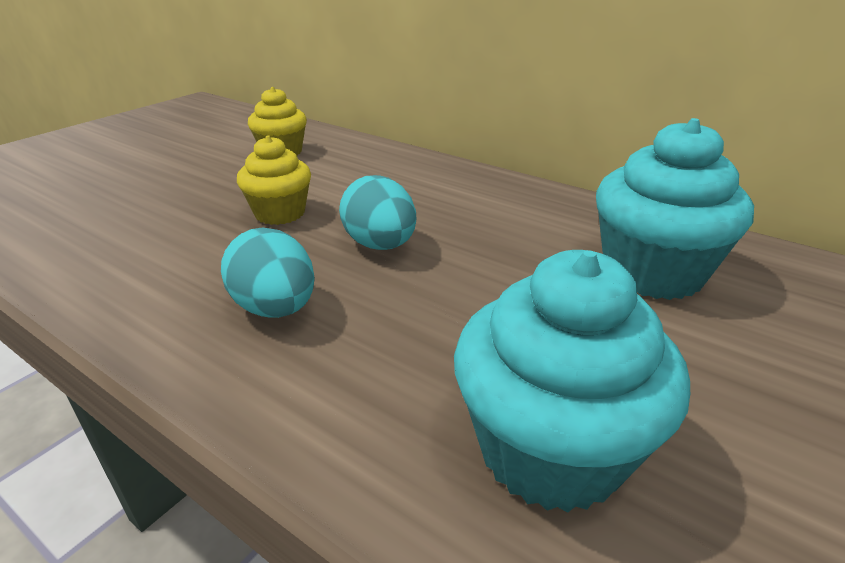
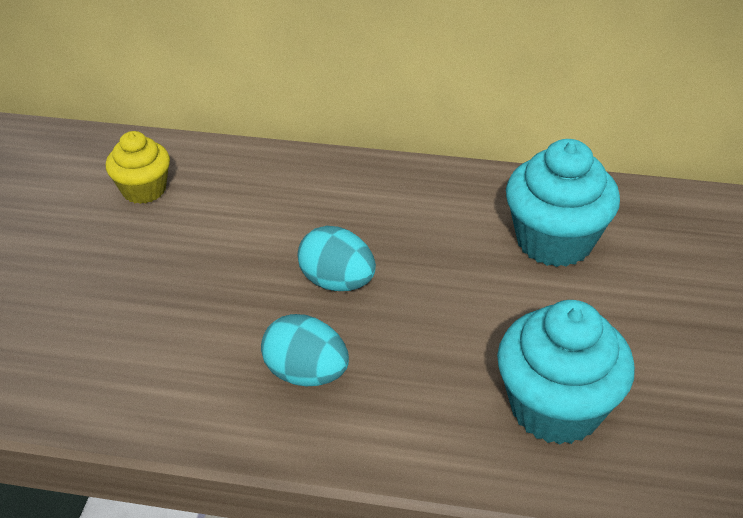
camera: 25 degrees left, 10 degrees up
yellow cupcake [237,135,311,225] -> none

